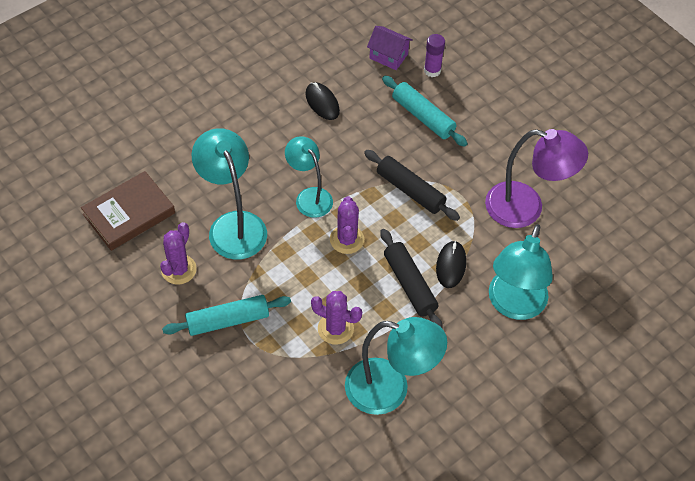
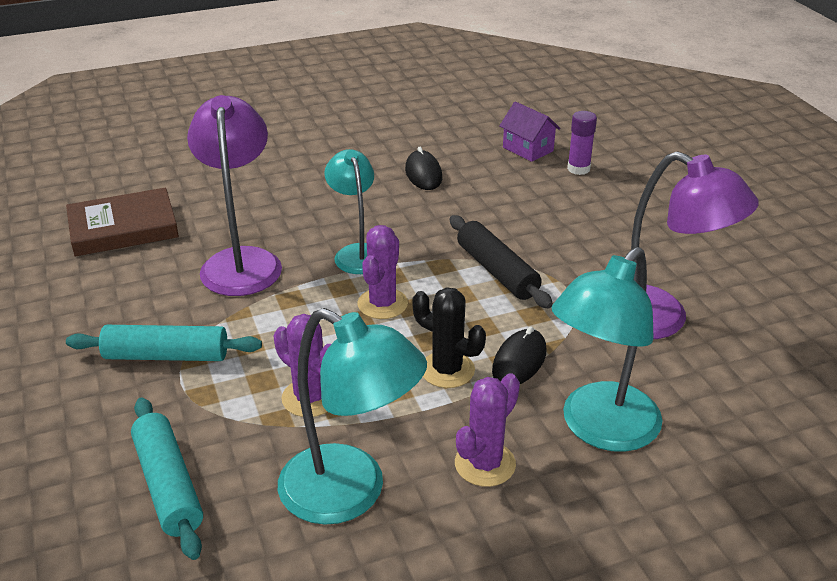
camera: 20 degrees right, 20 degrees down
purple cactus [160,222,197,284] -> purple cactus moved to [455,373,520,487]
turquoise lamp [192,128,267,260] -> purple lamp [187,95,282,296]
black rolling pin [381,229,443,329] -> black cactus [412,287,486,388]
turquoise rolling pin [382,76,468,147] -> turquoise rolling pin moved to [131,397,203,560]

